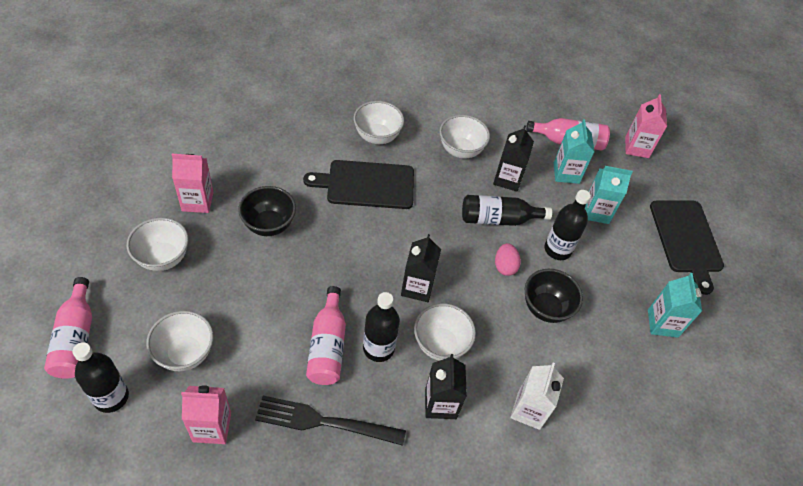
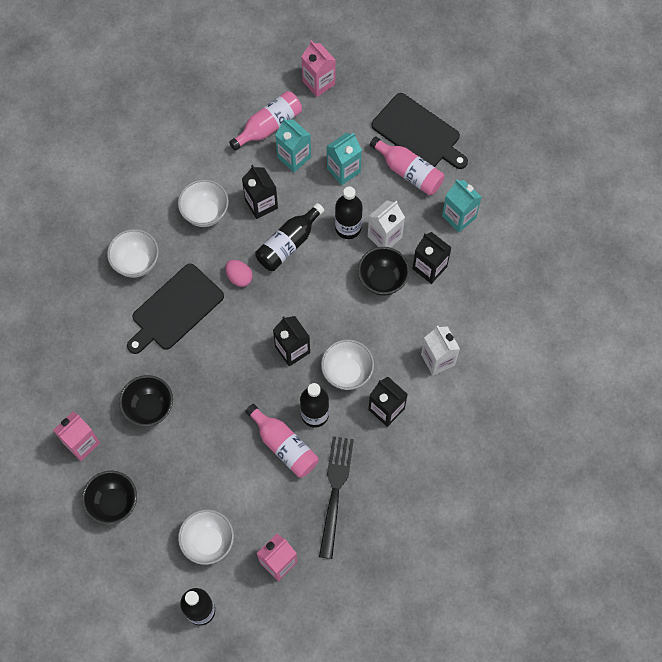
camera: 40 degrees left, 15 degrees up
pink bottle [44,277,92,379] -> pink bottle moved to [370,136,444,195]
white bowl [127,218,188,271] -> black bowl [82,471,137,525]
black fork [255,396,406,446] -> black fork turned 135 degrees clockwise [319,436,354,559]
pink egg [495,243,521,276] -> pink egg moved to [225,260,253,287]
none -> white carton [368,200,405,247]
none -> black carton [412,232,452,284]

